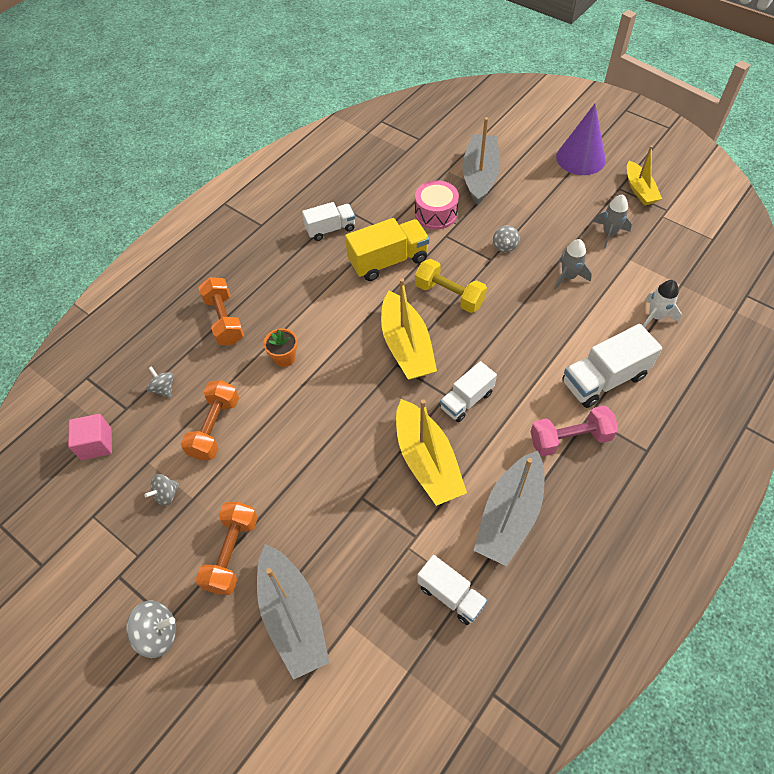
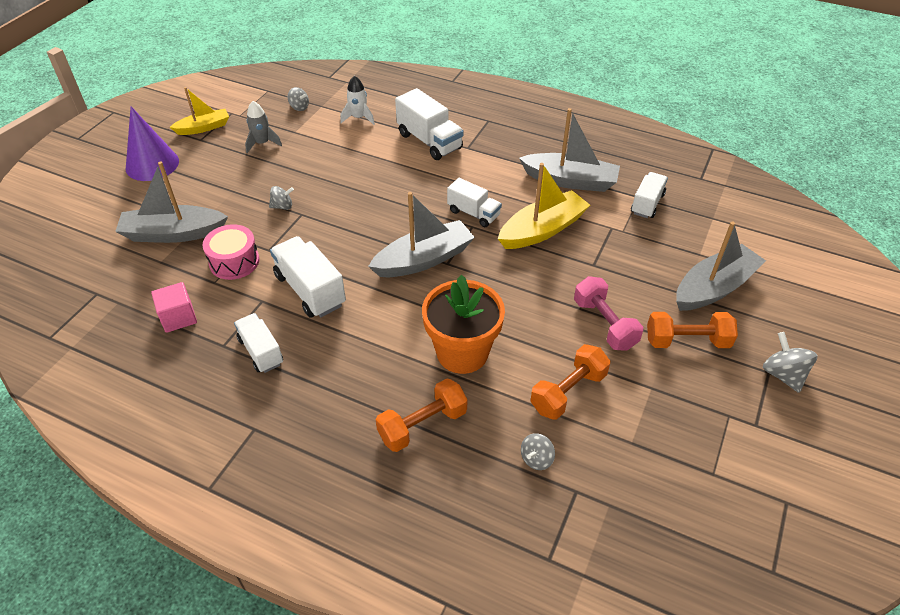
camera: 105 degrees left, 10 degrees down
pink cube [68,414,112,460] -> pink cube moved to [151,282,197,333]
grey spinning top [144,474,179,506] -> grey spinning top moved to [287,87,309,111]
orange dumbbell [181,380,239,460] -> orange dumbbell turned 45 degrees counterclockwise [530,344,610,420]
orange flower pot [264,328,298,367] -> orange flower pot [422,275,505,374], size x2.11
yellow truck [345,218,430,281] -> white truck [270,236,346,318]
yellow boat [381,278,437,380] -> grey boat [368,192,475,277]
yellow dumbbell [415,259,487,313] -> none
pink dumbbell [530,406,618,456] -> pink dumbbell moved to [574,276,643,351]
grey rocket [554,239,592,290] -> none

